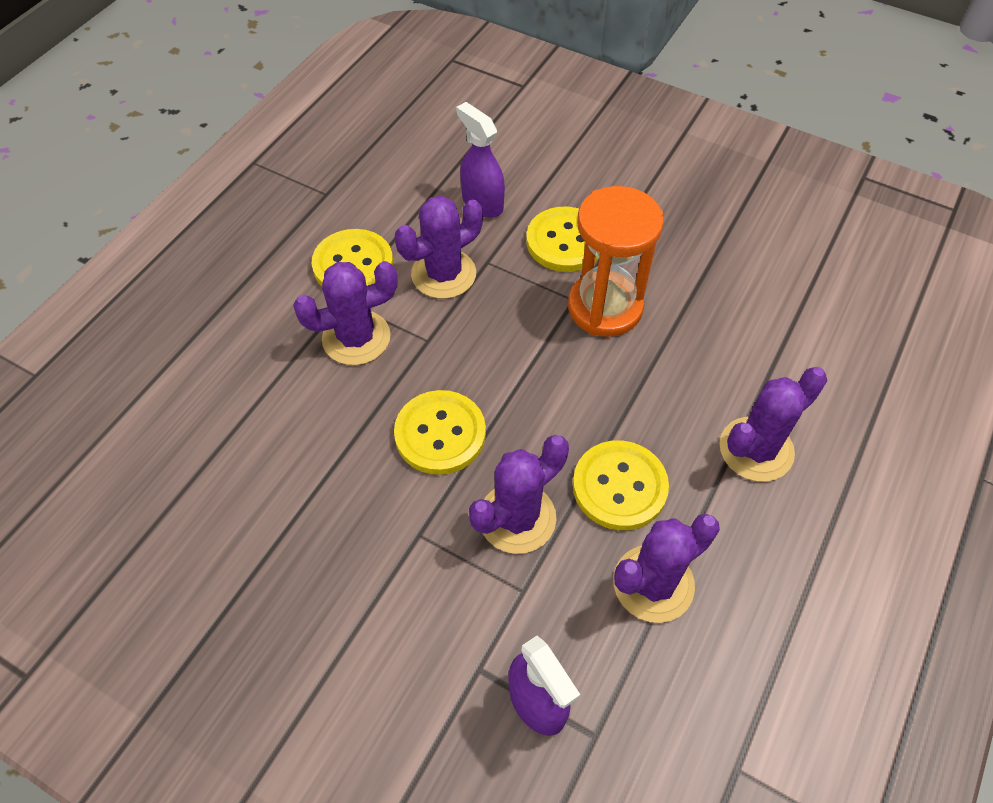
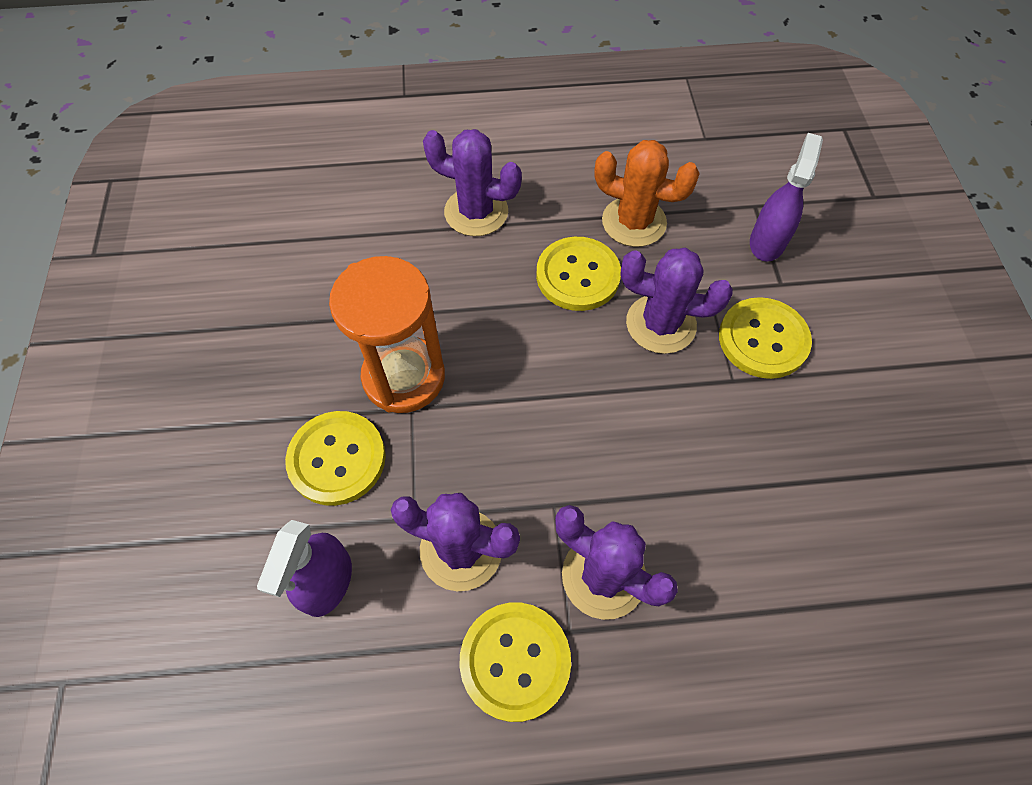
camera: 125 degrees left, 5 degrees up
yellow button [394,390,486,475] -> yellow button moved to [719,297,812,379]
purple cactus [613,514,720,623] -> orange cactus [594,140,700,247]

